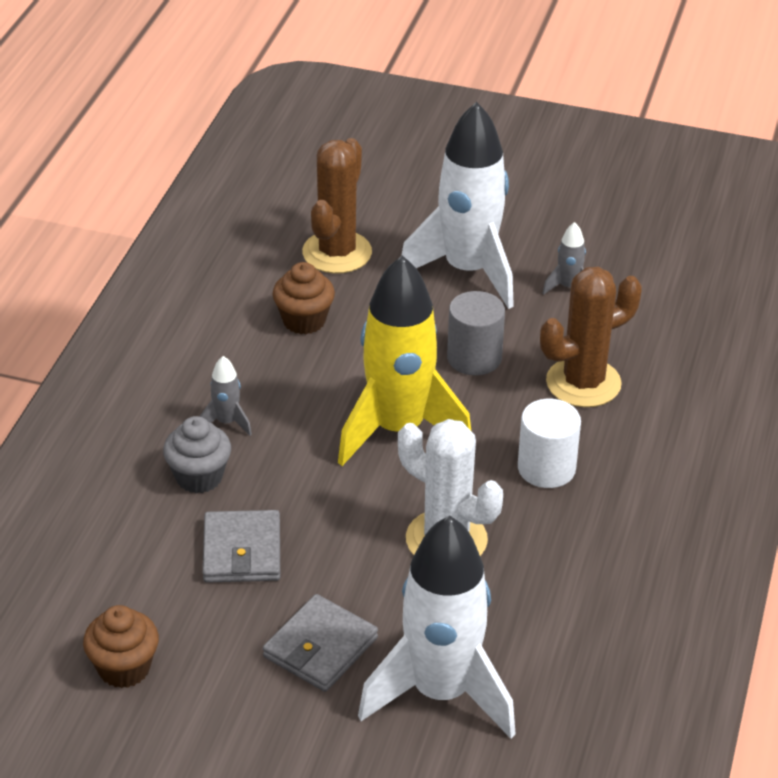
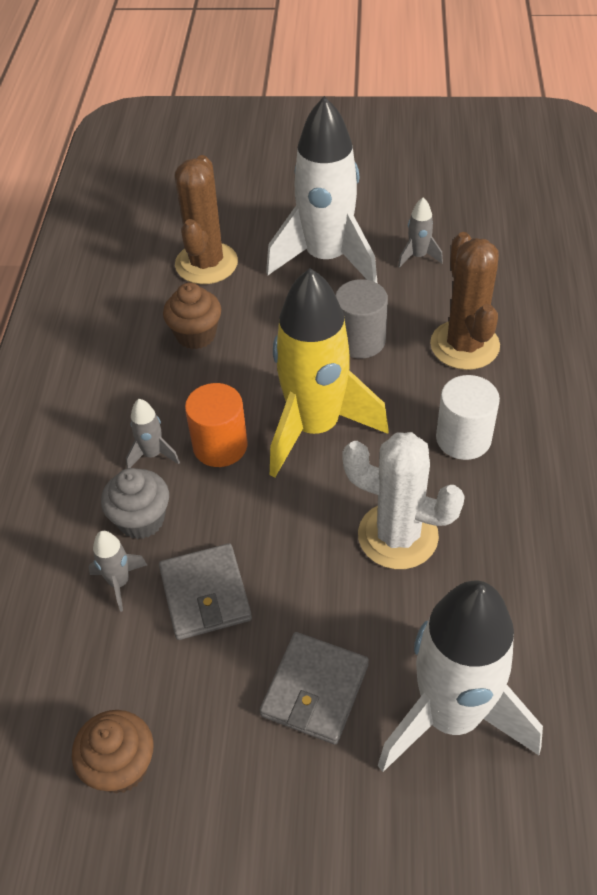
camera: 10 degrees left, 10 degrees up
brown cactus [540,267,642,407] -> brown cactus turned 60 degrees counterclockwise [430,232,500,370]
none -> grey rocket [88,531,147,612]
none -> orange cylinder [185,383,248,467]

